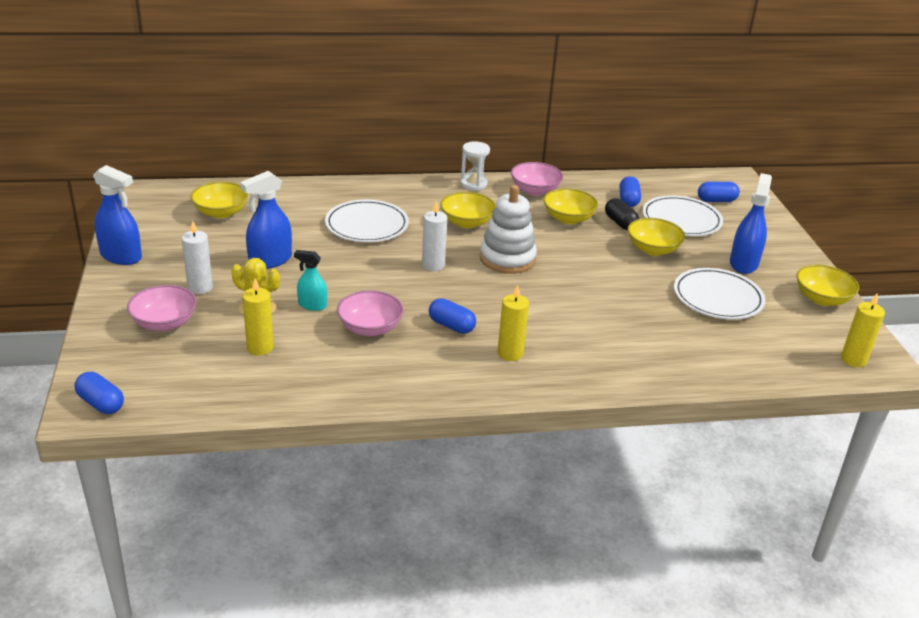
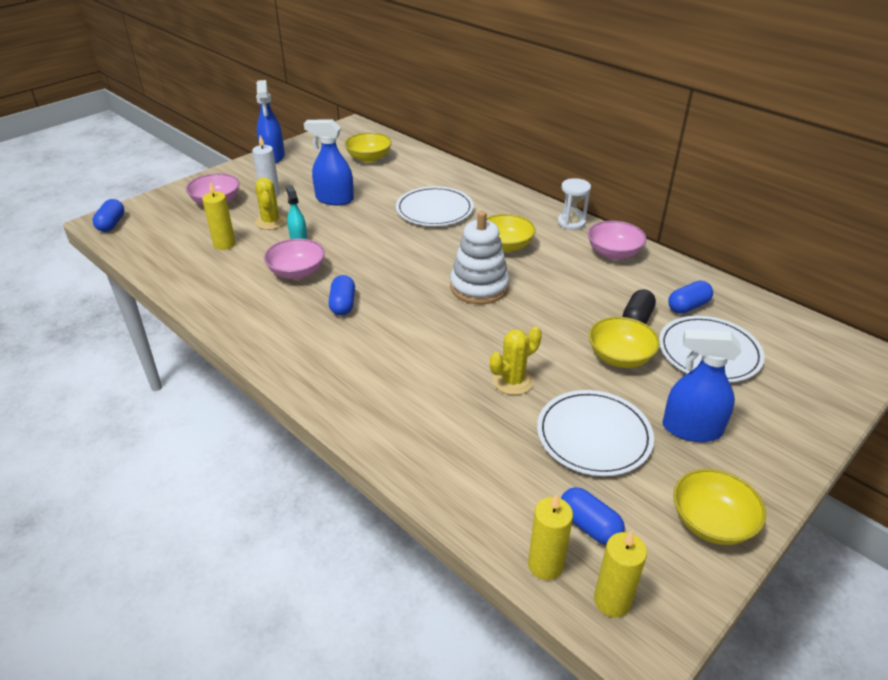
camera: 55 degrees right, 5 degrees up
white candle [422,201,447,271] -> none
yellow candle [498,285,529,361] -> yellow candle moved to [528,494,573,580]
yellow bowl [543,188,598,224] -> none
blue capsule [698,182,740,202] -> blue capsule moved to [561,487,625,545]
blue spray bottle [730,173,772,274] -> blue spray bottle turned 150 degrees counterclockwise [663,330,742,442]
none -> yellow cactus [490,327,542,395]

